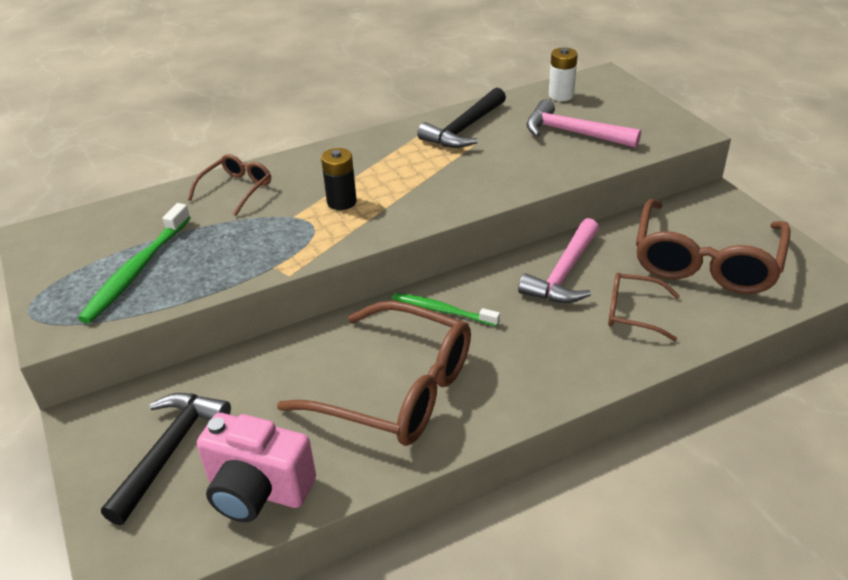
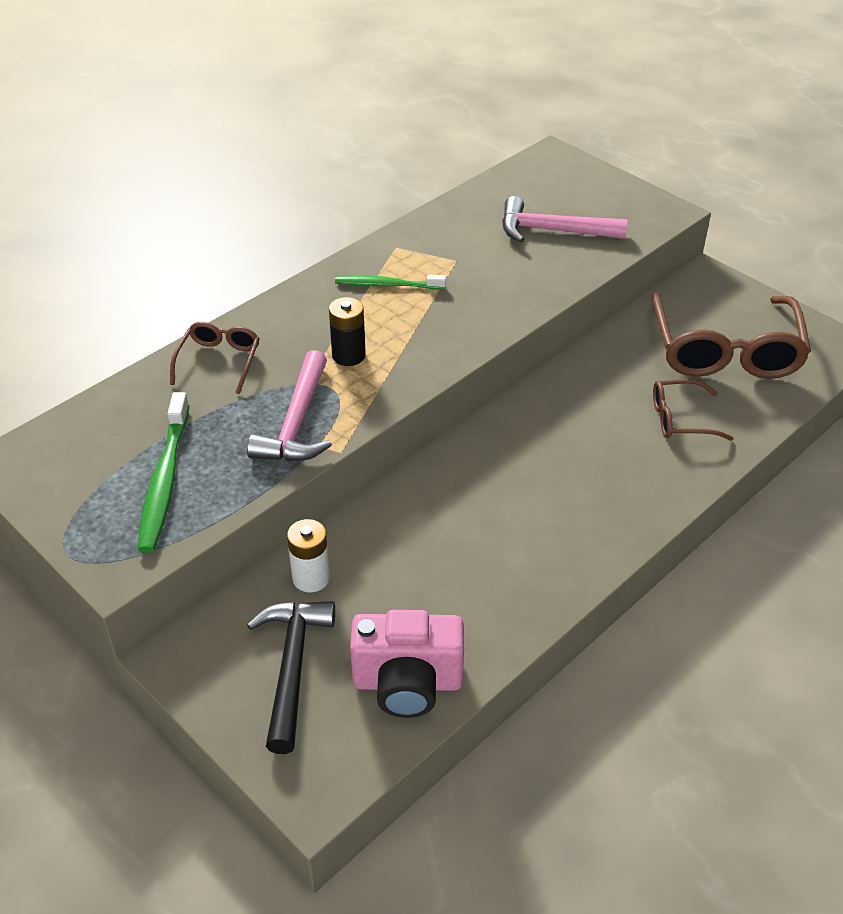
camera: 20 degrees left, 5 degrees up
brown glasses [277,301,471,446] -> none
green toothbrush [392,293,500,326] -> green toothbrush moved to [335,275,446,289]
black hammer [417,88,506,148] -> none
pink hammer [518,218,599,303] -> pink hammer moved to [247,350,332,462]
white battery [549,47,578,101] -> white battery moved to [287,519,330,592]

